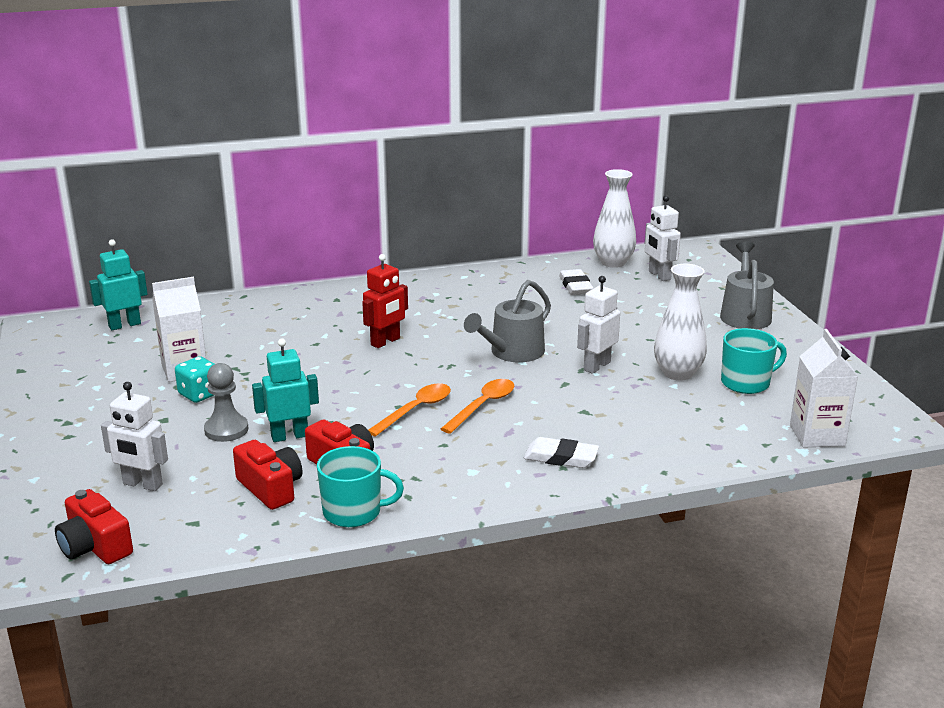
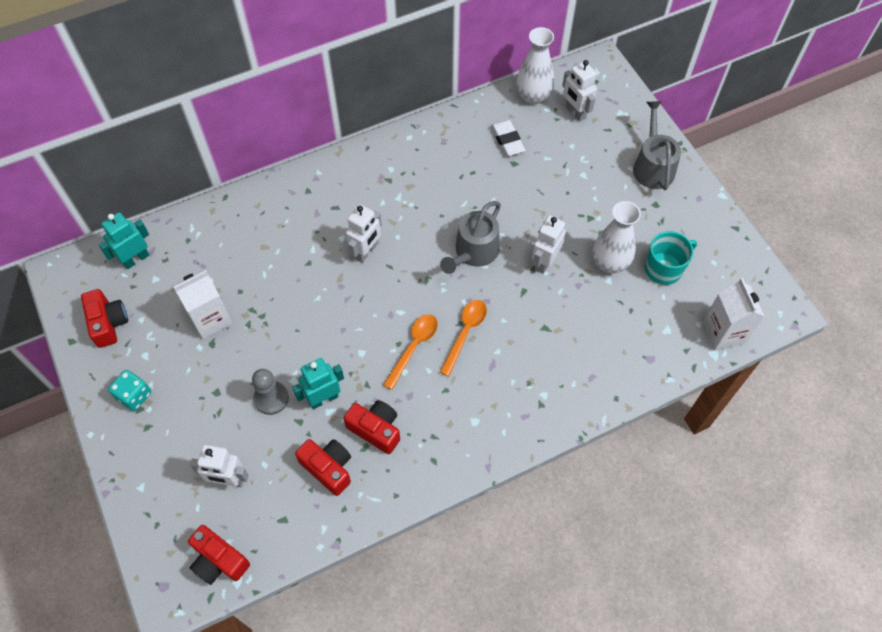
camera: 10 degrees left, 35 degrees up
turquoise dice [175,356,214,403] -> turquoise dice moved to [108,370,151,411]
turquoise mug [317,446,404,527] -> none
red robot [362,254,408,348] -> white robot [346,204,382,263]
white eraser [524,437,599,468] -> none
none -> red camera [81,289,128,348]

